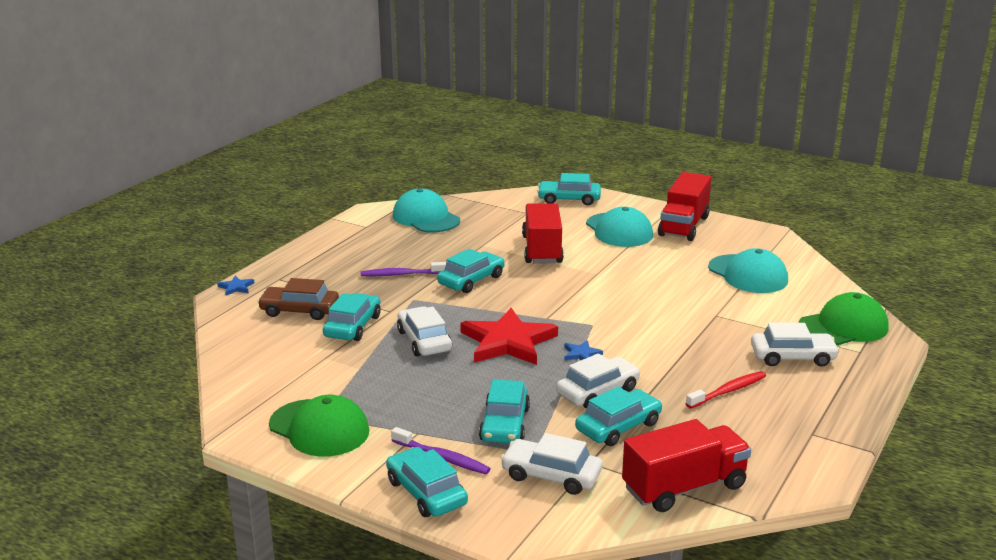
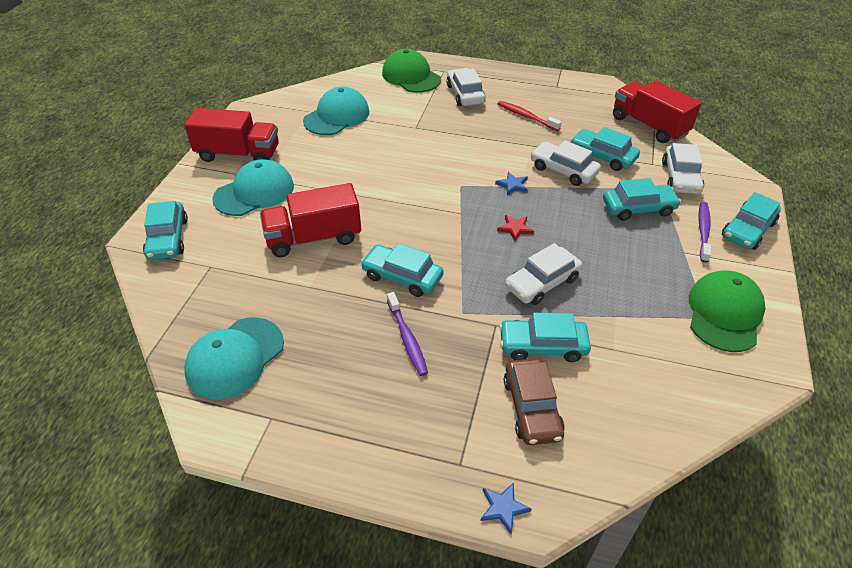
camera: 105 degrees left, 20 degrees up
red star [461,308,558,365] -> red star [497,215,534,241], size x0.40

